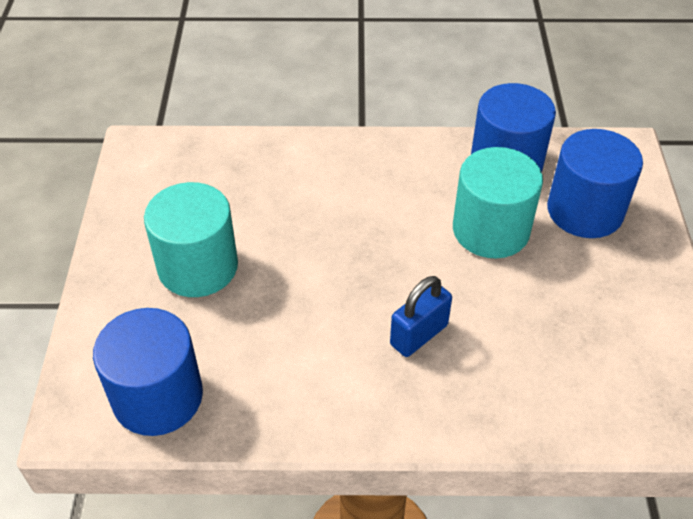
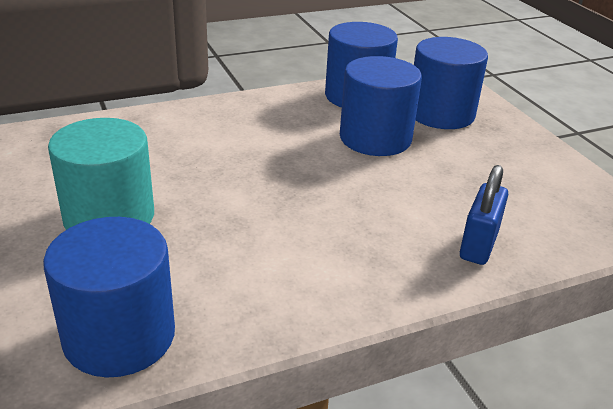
camera: 25 degrees left, 15 degrees down
blue padlock [390,276,452,357] -> blue padlock moved to [460,165,508,265]
turquoise cylinder [453,147,543,259] -> blue cylinder [340,56,422,156]

